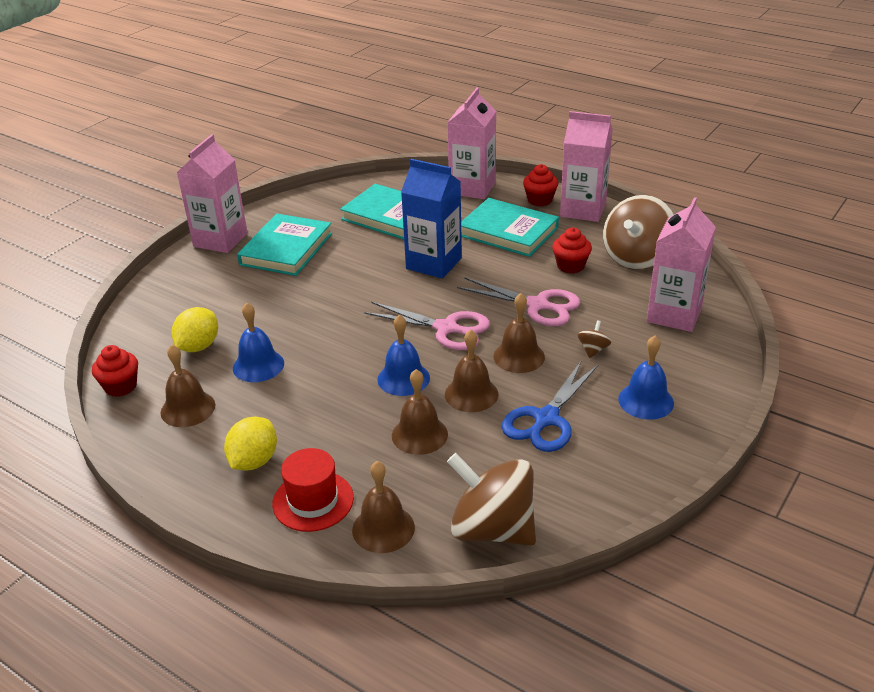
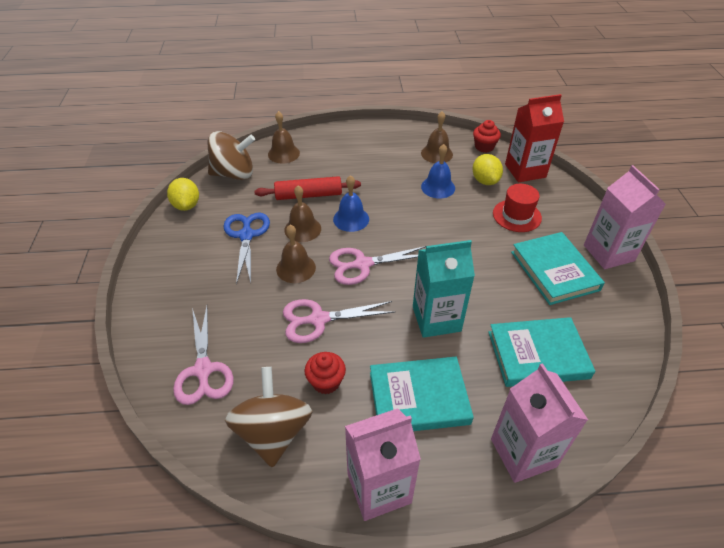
camera: 140 degrees right, 10 degrees up
yellow lemon [224,417,277,471] -> yellow lemon moved to [167,178,199,211]
red hat [272,448,354,532] -> red hat moved to [493,184,542,232]
brown bell [392,369,448,455] -> red rolling pin [254,176,361,200]
blue carton [401,159,462,279] -> turquoise carton [413,240,475,338]
red cupcake [523,164,558,206] -> none
brown spinning top [578,320,611,358] -> none
blue bell [618,336,674,420] -> none
pink carton [647,197,716,332] -> pink scissors [173,306,234,405]
none -> red carton [505,94,564,182]

